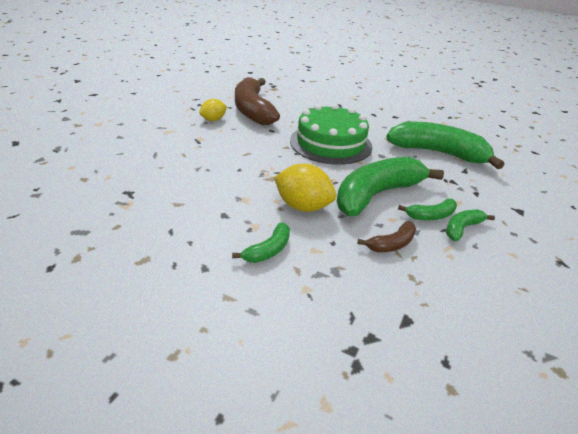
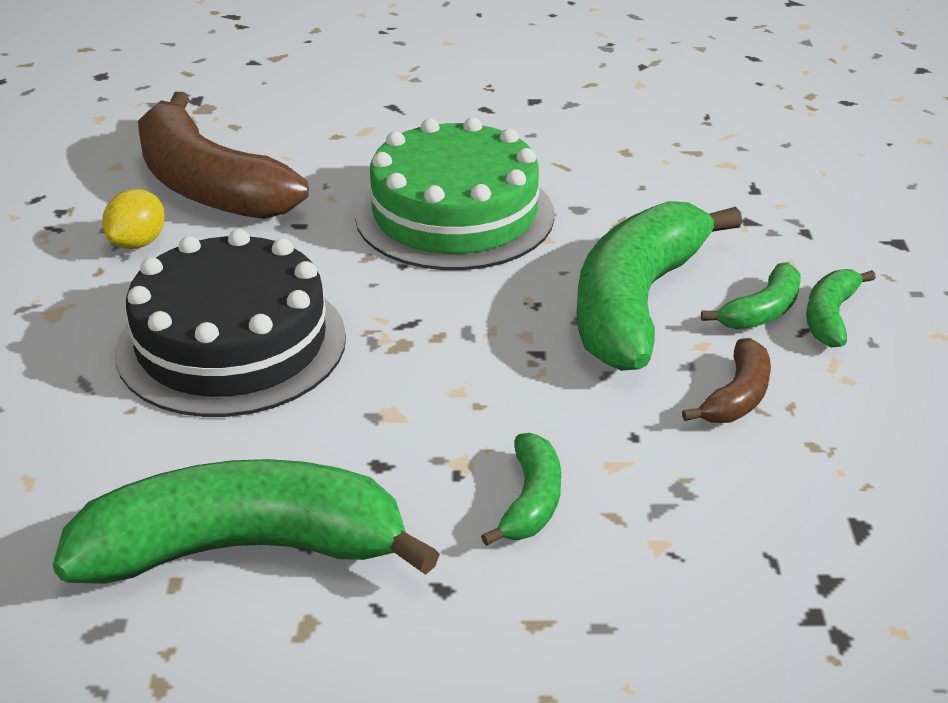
camera: 25 degrees left, 0 degrees up
yellow lemon [274,164,336,212] -> none
green banana [386,122,504,169] -> green banana moved to [53,459,440,584]
none -> black cake [115,229,346,417]

